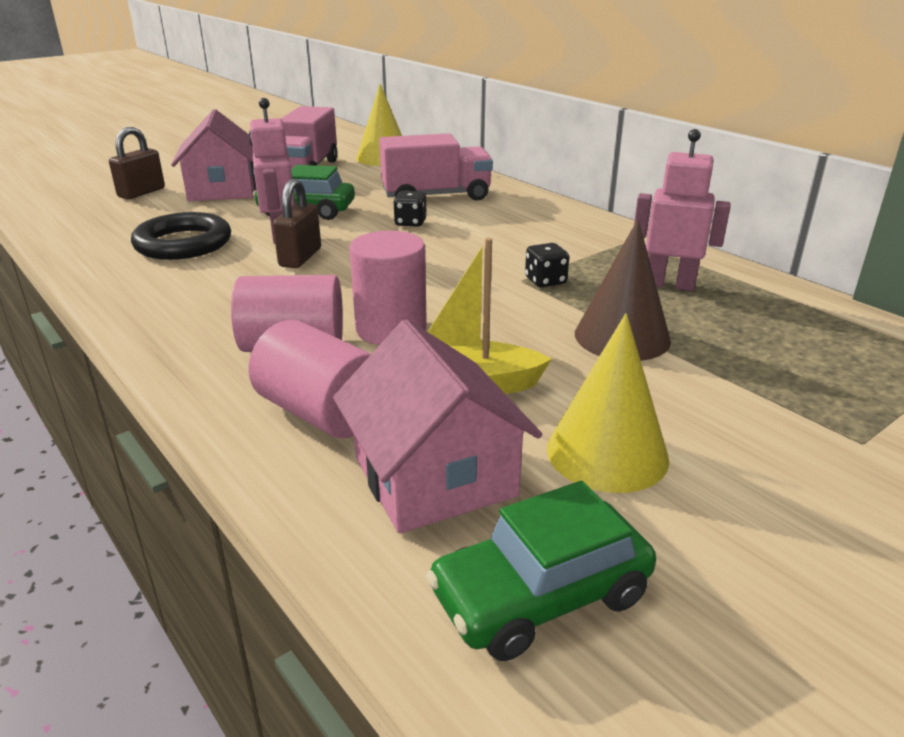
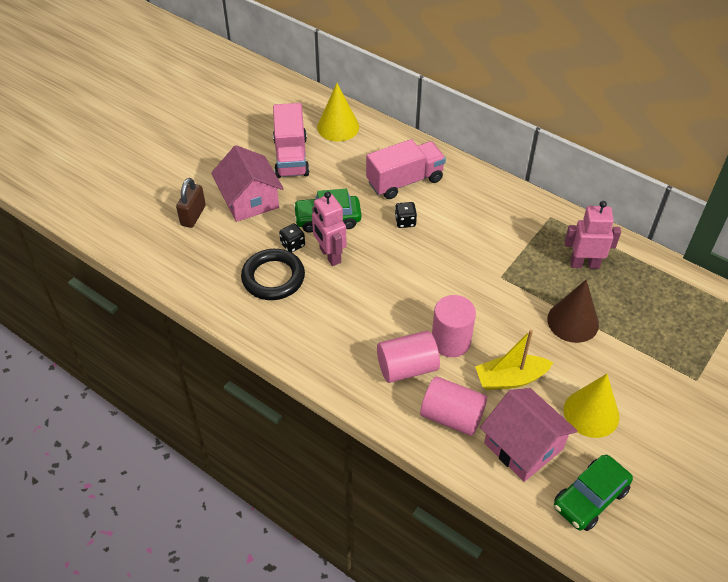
camera: 15 degrees left, 20 degrees up
brown padlock [273,179,321,268] -> none
black dice [525,243,569,287] -> black dice moved to [279,223,305,253]

